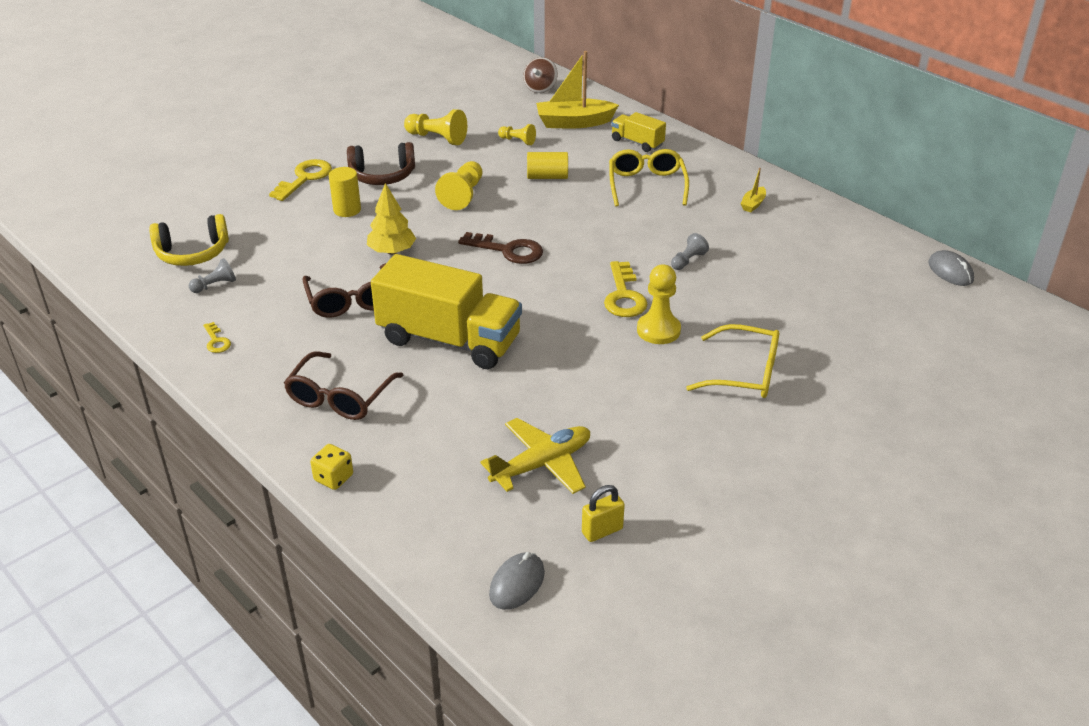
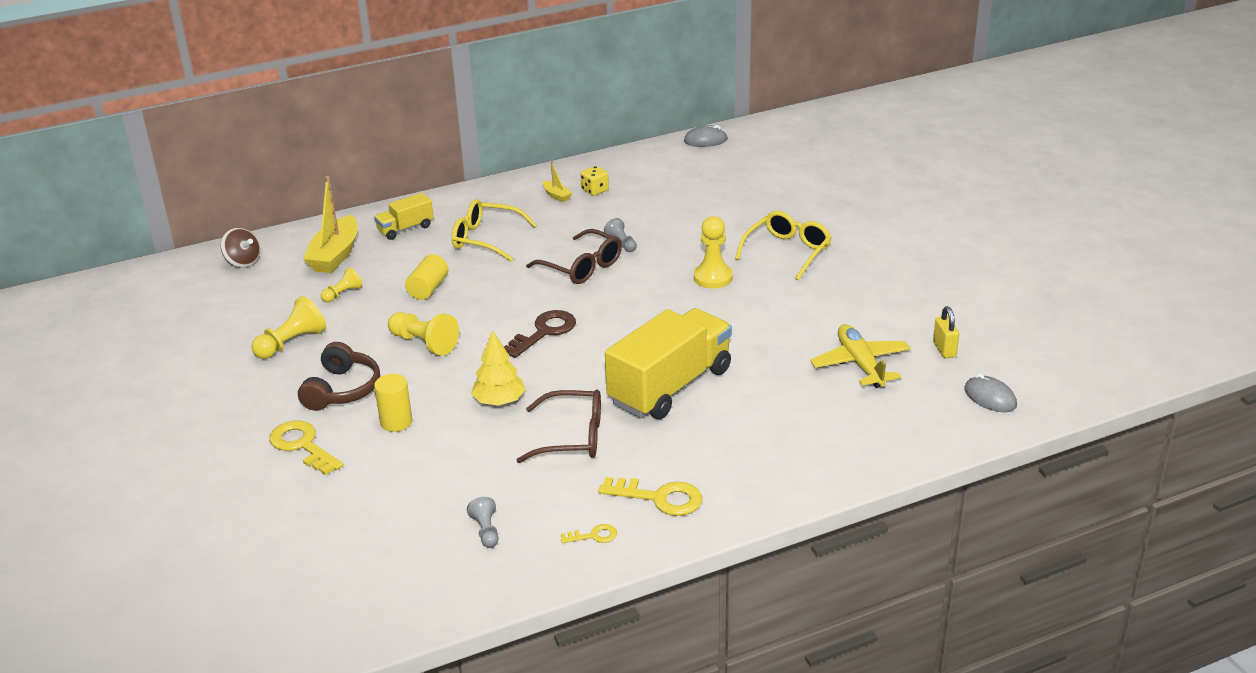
camera: 70 degrees left, 5 degrees down
yellow headphones [149,214,229,266] -> none
brown glasses [284,351,404,420] -> brown glasses moved to [526,229,622,284]
yellow dice [310,444,353,490] -> yellow dice moved to [581,166,609,196]
yellow key [604,261,647,317] -> yellow key moved to [598,477,702,516]

